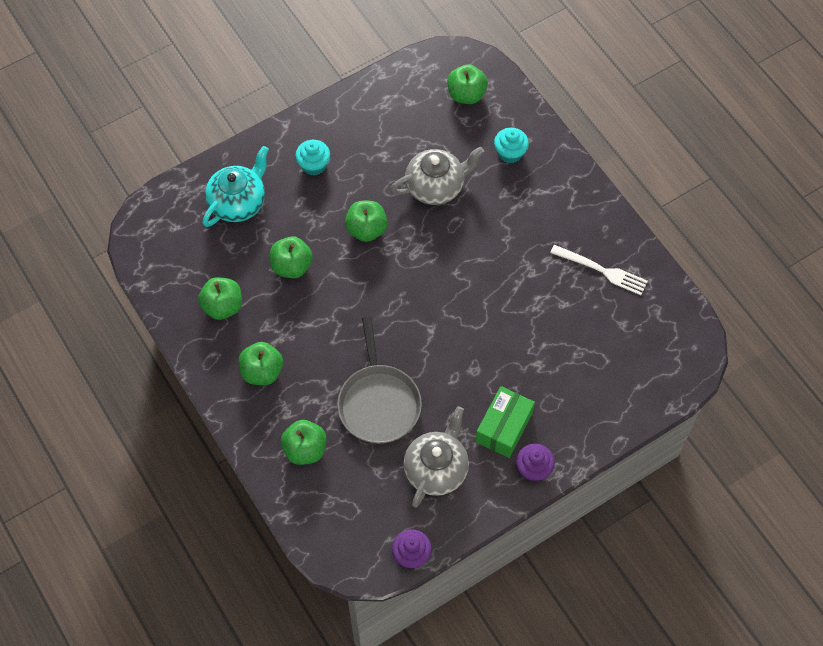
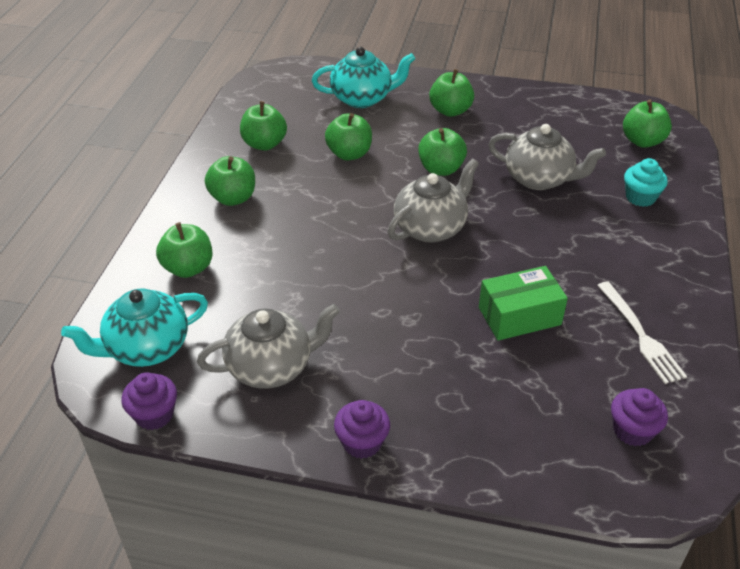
camera: 45 degrees right, 20 degrees down
turquoise cupcake [295,140,330,176] -> green apple [429,69,474,117]
grey pan [337,317,422,444] -> none
green box [476,386,535,458] -> green box moved to [479,266,568,341]
none -> turquoise teapot [61,289,208,367]
none -> grey teapot [388,159,479,242]
none -> purple cupcake [611,388,668,446]

